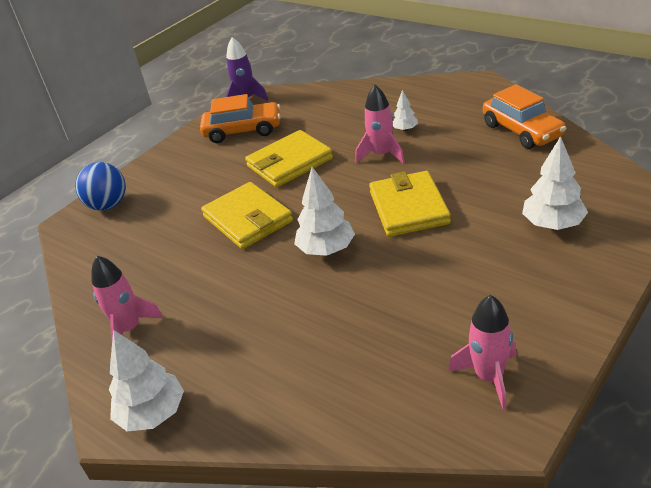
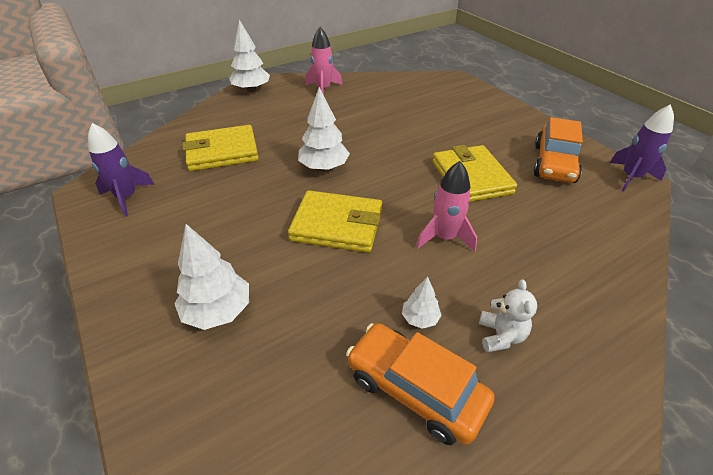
camera: 105 degrees right, 5 degrees up
blue ball [75,162,126,211] -> none
yellow wallet [201,182,293,249] -> yellow wallet moved to [183,125,259,171]
white tree [393,90,418,131] -> white tree moved to [402,276,442,329]
pink rocket [449,295,517,410] -> purple rocket [88,123,155,217]
orange car [483,84,566,149] -> orange car turned 45 degrees clockwise [346,323,495,445]
none -> white teddy bear [479,280,537,352]

